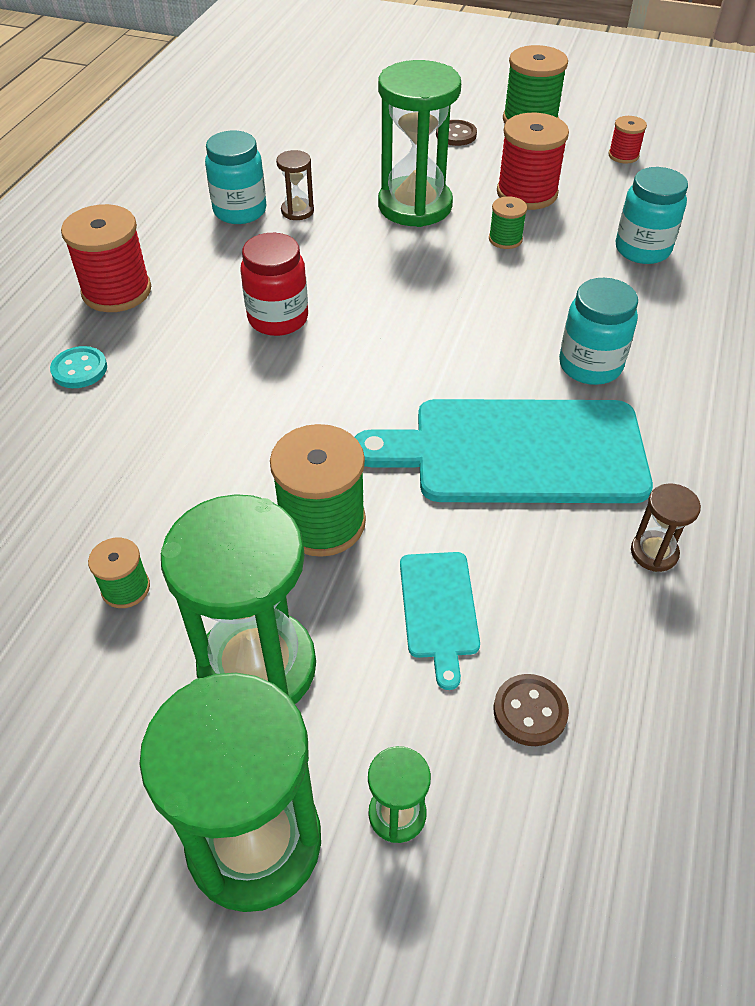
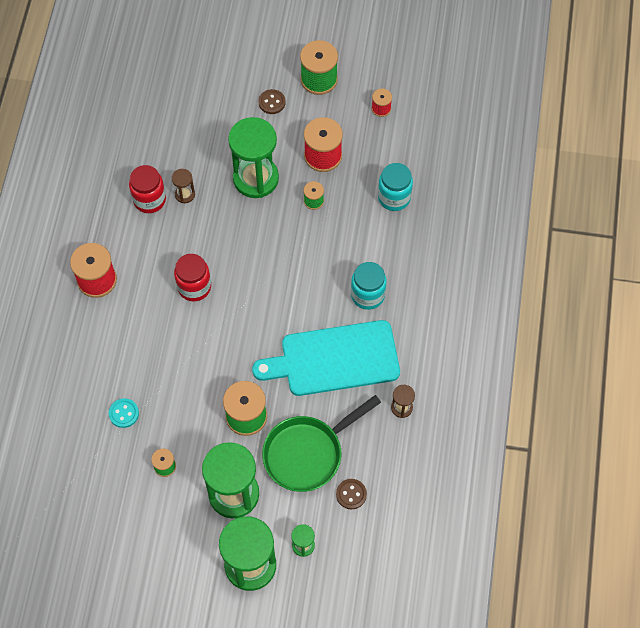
camera: 10 degrees left, 15 degrees up
turquoise button [50,346,107,388] -> turquoise button moved to [109,398,139,428]
turquoise jar [205,131,266,224] -> red jar [129,165,166,213]
turquoise cutting board [400,552,480,690] -> green pan [262,395,381,492]

